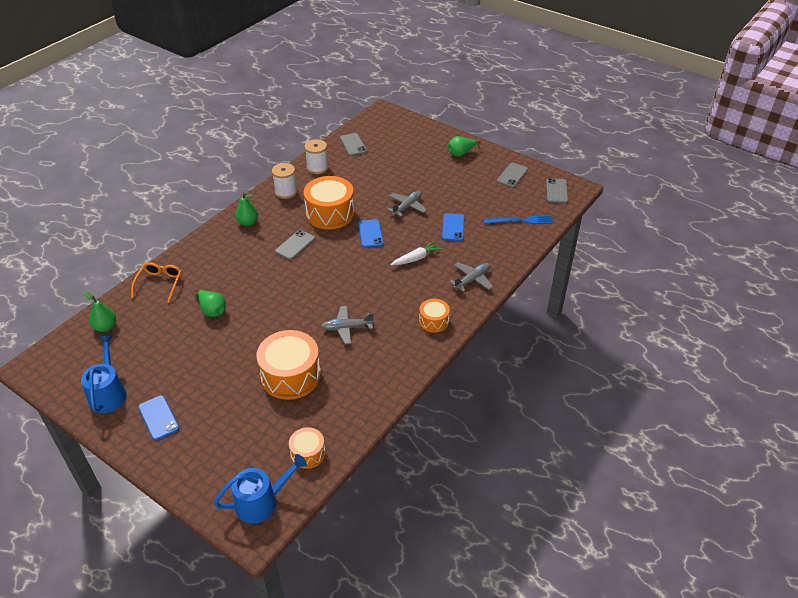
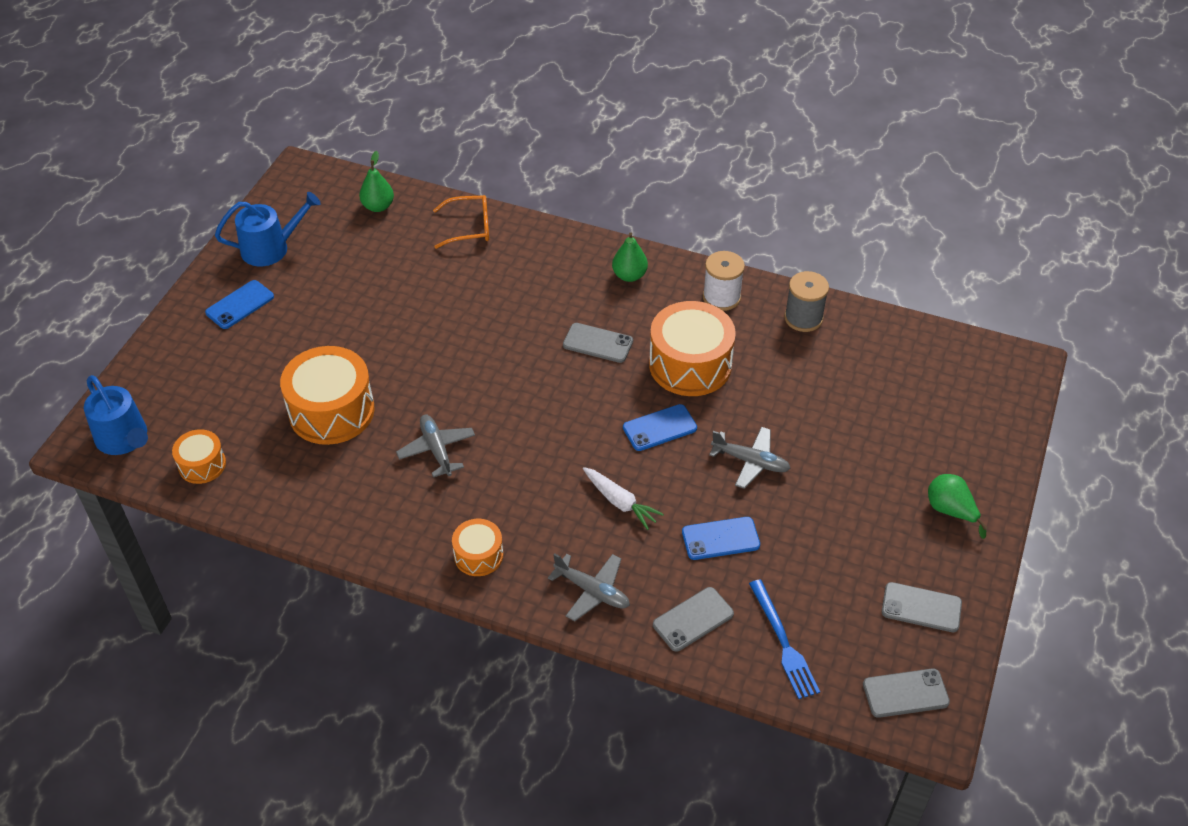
camera: 75 degrees right, 5 degrees up
green pear [195,289,226,317] -> none
white spool [305,139,329,174] -> grey spool [784,271,829,332]
grey phone [340,133,367,156] -> grey phone moved to [653,587,734,652]

